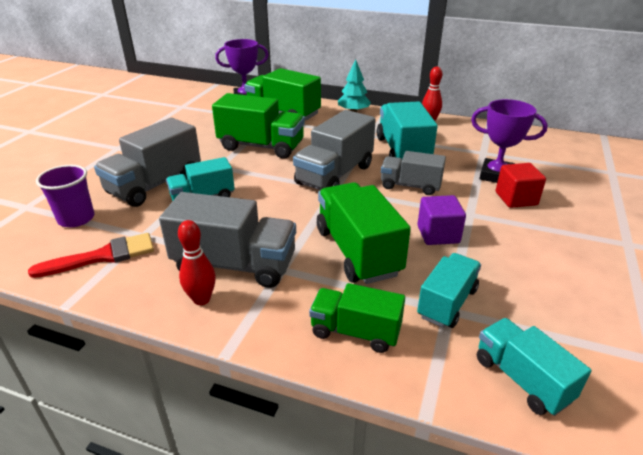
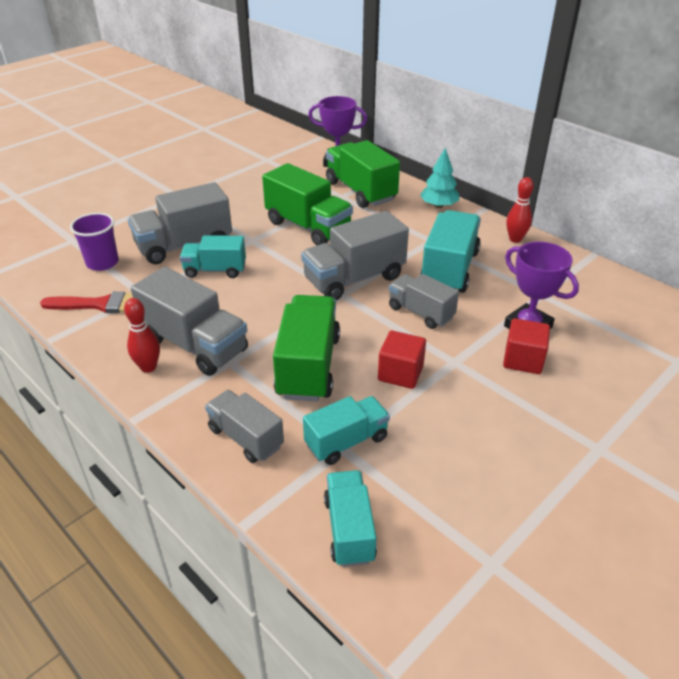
camera: 25 degrees right, 5 degrees up
green truck [309,283,405,353] -> grey truck [205,390,284,463]
purple cube [417,195,466,245] -> red cube [378,331,426,389]

